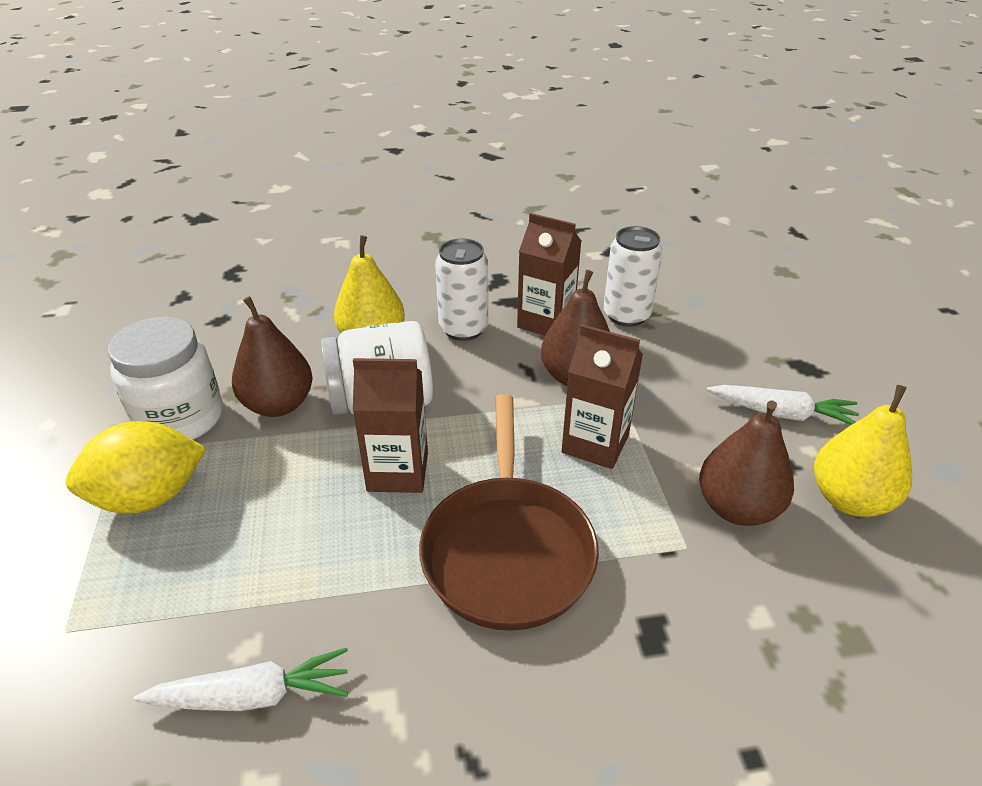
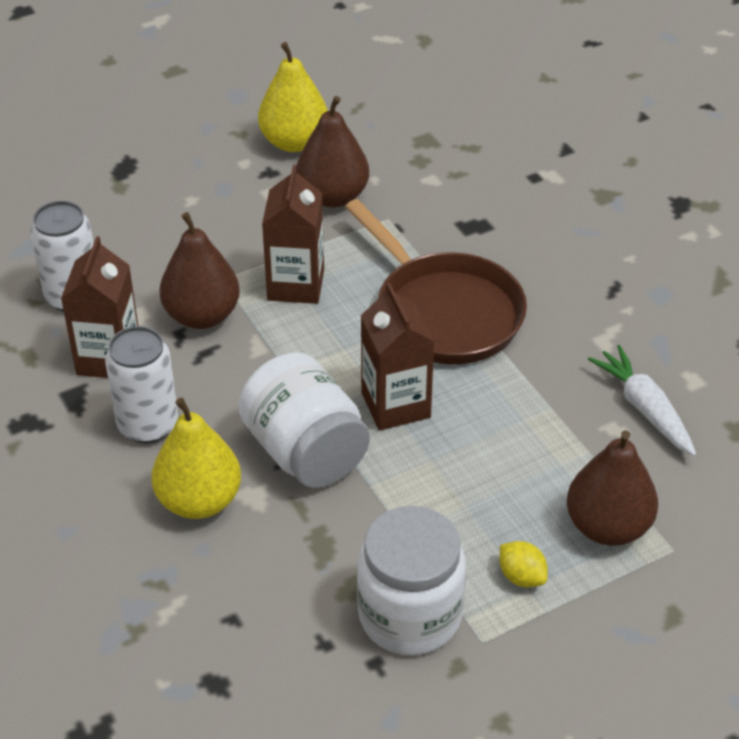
camera: 110 degrees left, 5 degrees up
yellow lemon [66,421,206,514] -> yellow lemon [500,541,548,587], size x0.46
brown pear [232,296,313,417] -> brown pear moved to [567,430,658,546]
brown pan [419,394,599,631] -> brown pan turned 75 degrees clockwise [345,199,527,364]
white carrot [707,385,859,425] -> none

